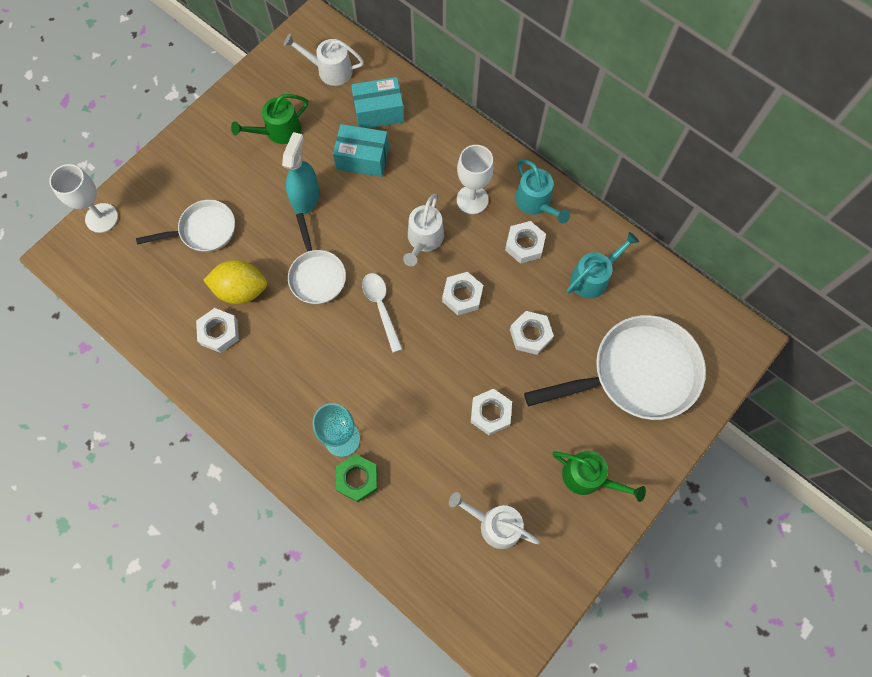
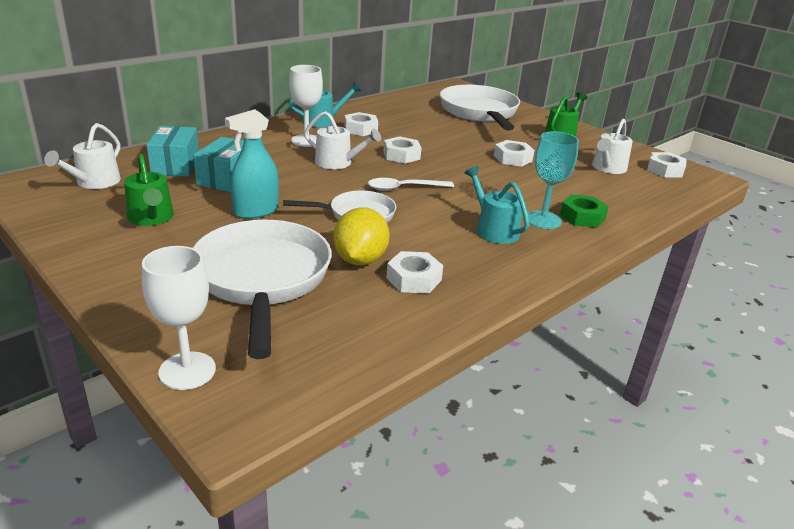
camera: 85 degrees left, 40 degrees down
white pan [136,200,235,252] -> white pan [193,220,332,359], size x1.78
turquoise spray bottle [282,132,320,215] -> turquoise spray bottle turned 60 degrees counterclockwise [225,109,279,219]
white nut [510,311,554,355] -> white nut moved to [647,152,687,177]
turquoise watering can [567,232,639,298] -> turquoise watering can moved to [464,166,530,244]

